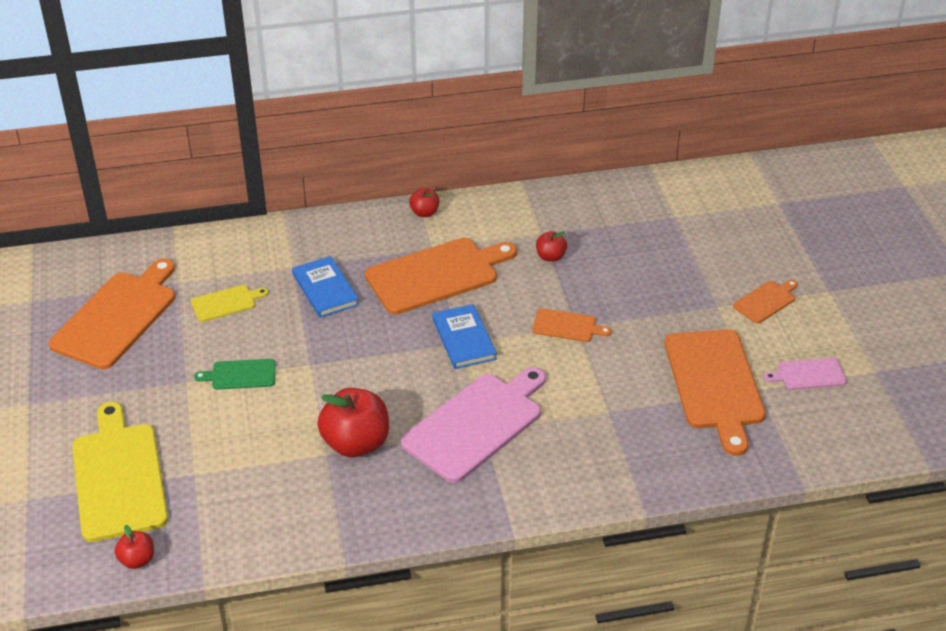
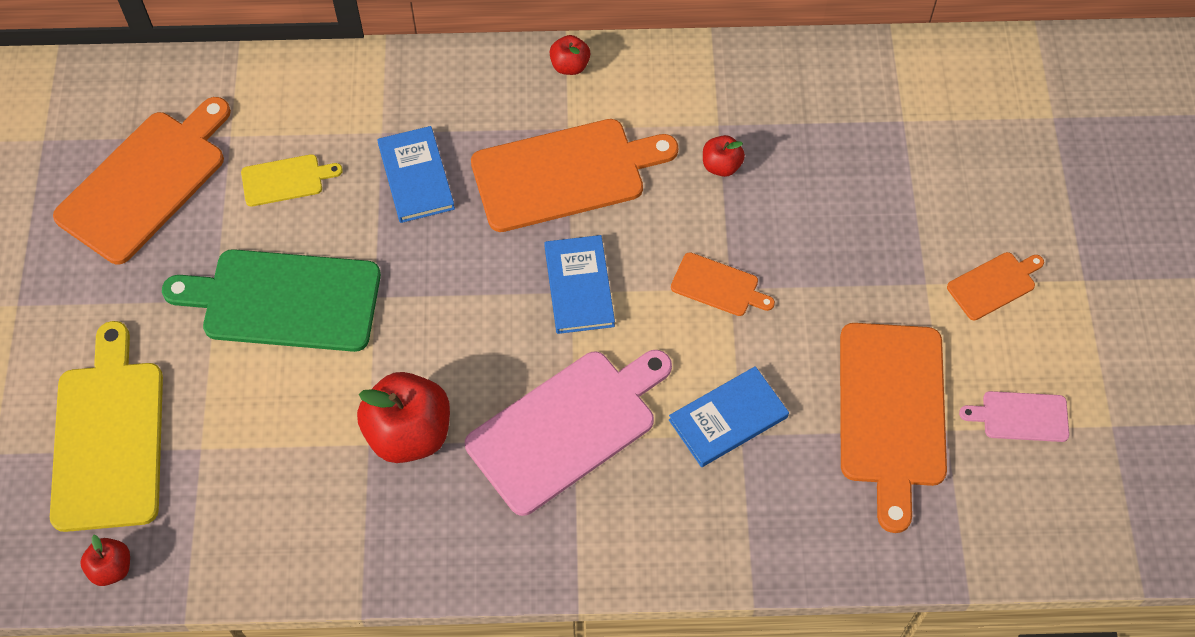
camera: 10 degrees right, 20 degrees up
green cutting board [194,359,275,390] -> green cutting board [162,249,381,352], size x2.07
none -> blue book [669,366,789,467]

